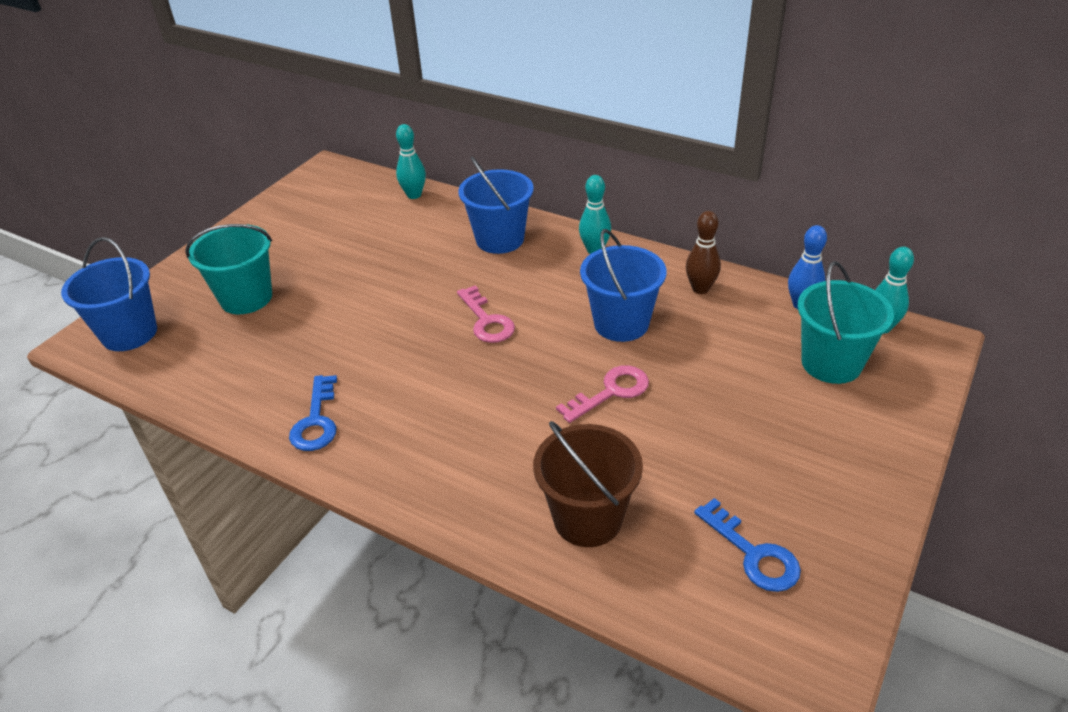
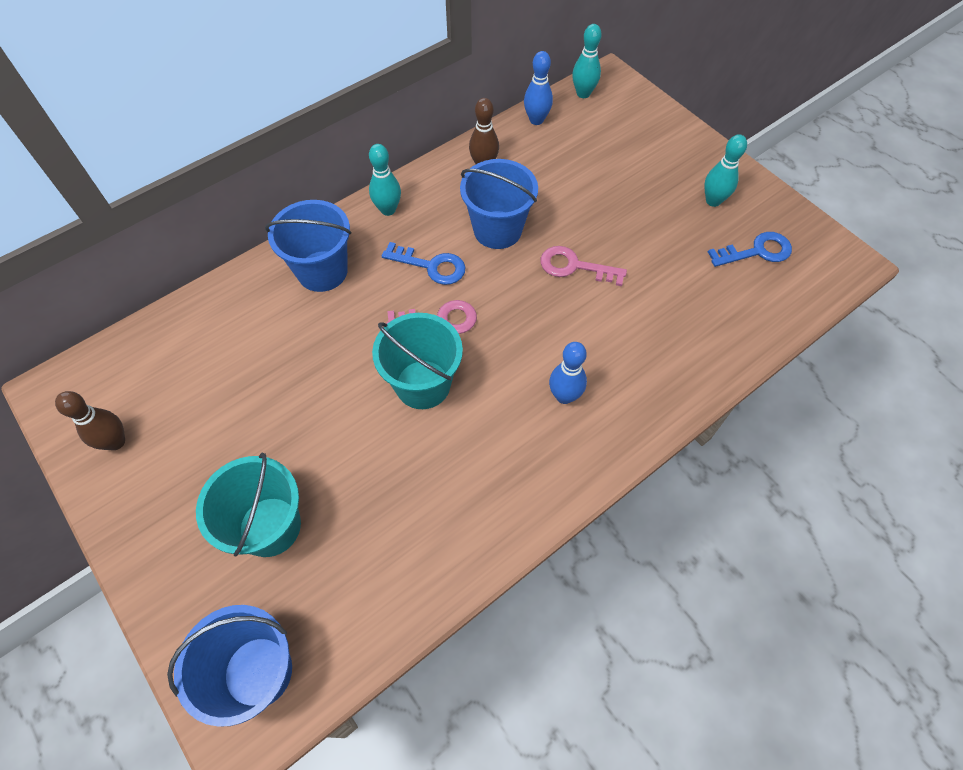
camera: 70 degrees left, 20 degrees up
blue key [289,375,337,451] -> blue key moved to [382,242,466,285]
turquoise bowling pin [396,124,426,199] -> turquoise bowling pin moved to [704,134,747,207]
brown bucket [533,421,643,547] -> none
pink key [556,365,649,423] -> pink key turned 60 degrees counterclockwise [540,246,627,286]
turquoise bucket [797,261,894,384] -> turquoise bucket moved to [372,313,463,409]
none -> brown bowling pin [55,391,125,450]
none -> blue bowling pin [549,342,587,404]

